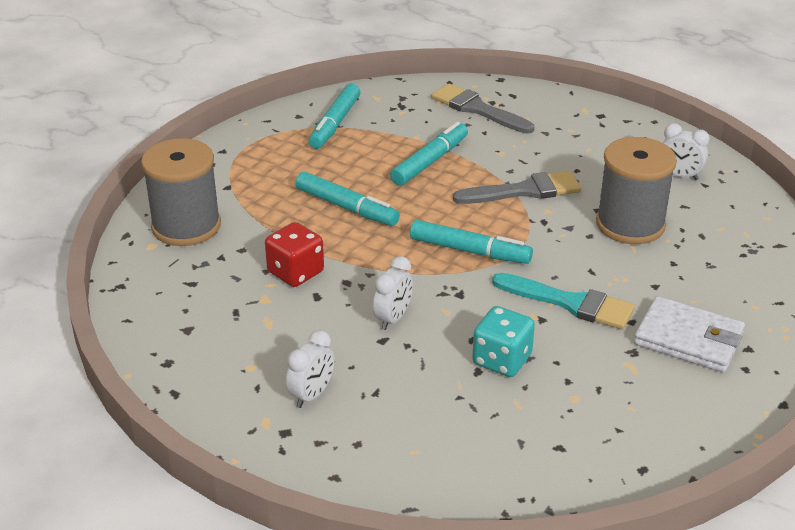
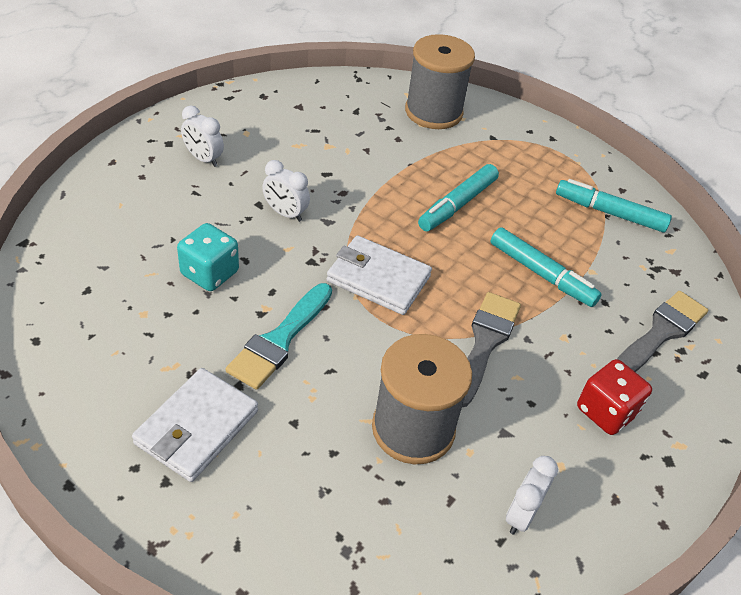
camera: 90 degrees right, 10 degrees up
red dice [265,222,324,287] -> red dice moved to [577,359,652,435]
turquoise marker [410,220,533,264] -> white wallet [327,235,432,315]
grey brush [453,171,581,204] -> grey brush turned 150 degrees counterclockwise [462,292,521,407]

